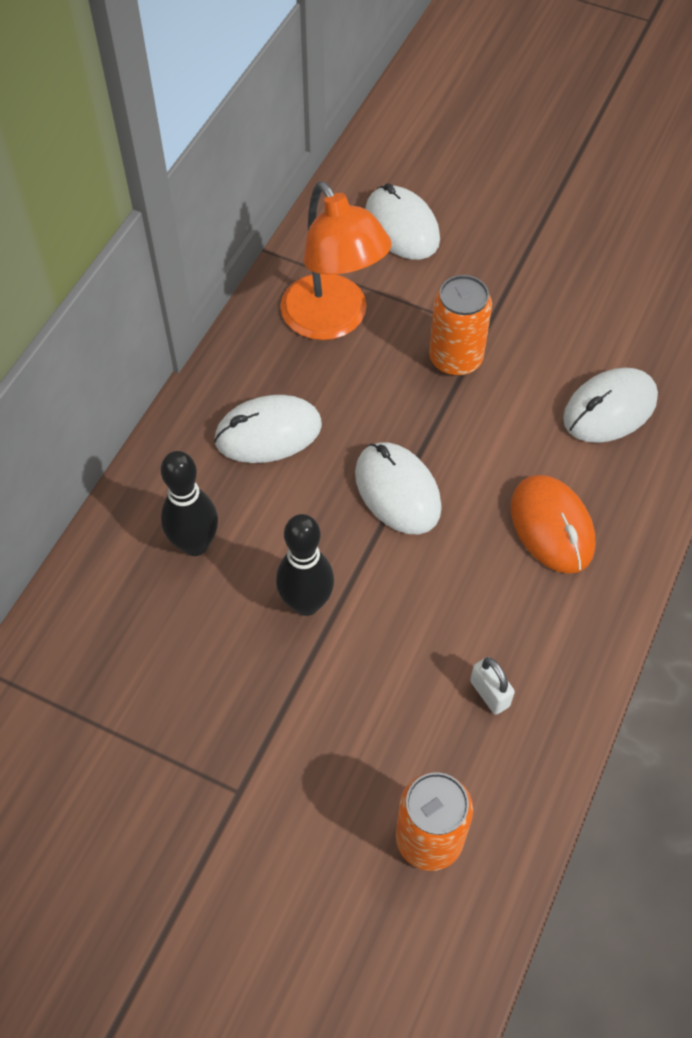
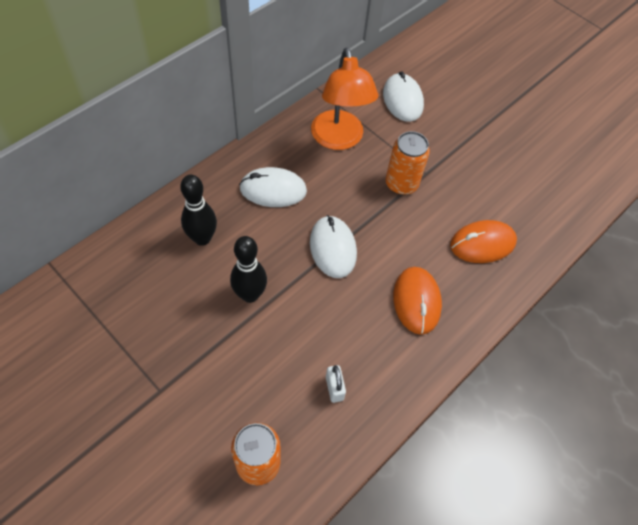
camera: 15 degrees right, 0 degrees up
white mouse [563,367,658,443] -> orange mouse [450,220,517,263]

